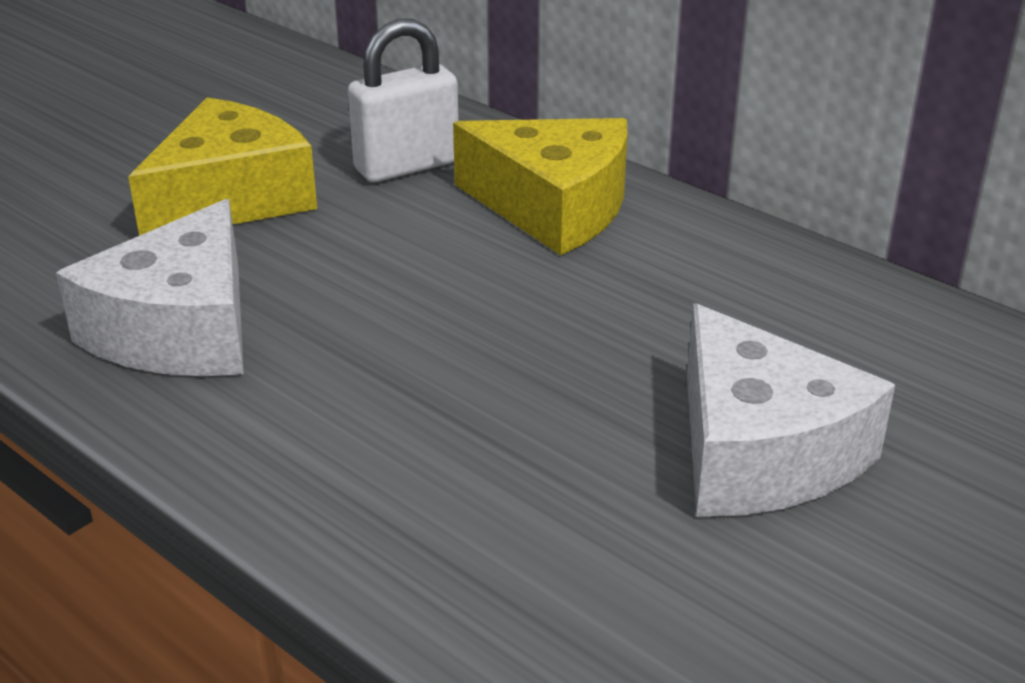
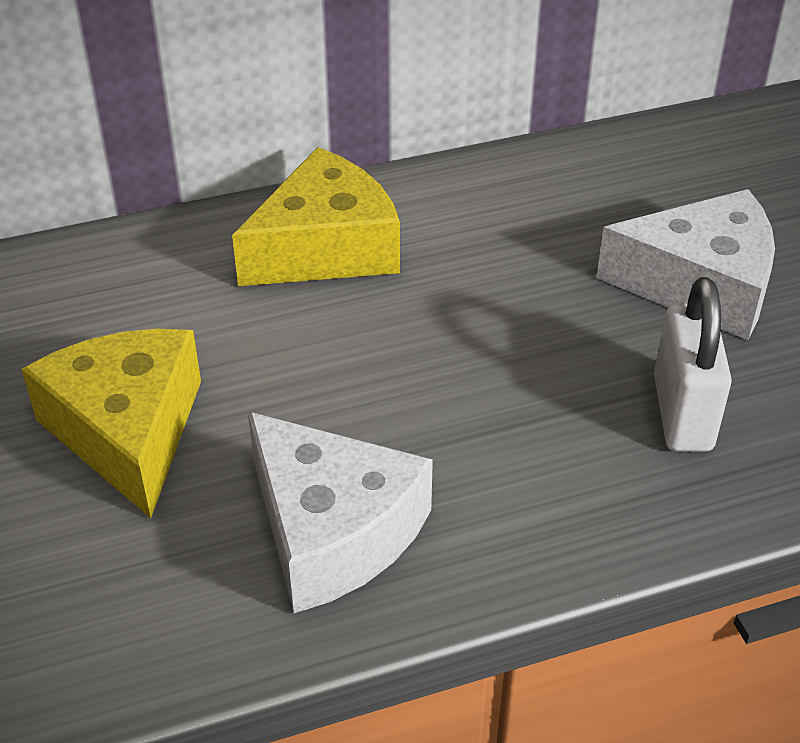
camera: 60 degrees left, 10 degrees up
white padlock [348,19,459,182] -> white padlock moved to [654,277,732,452]

